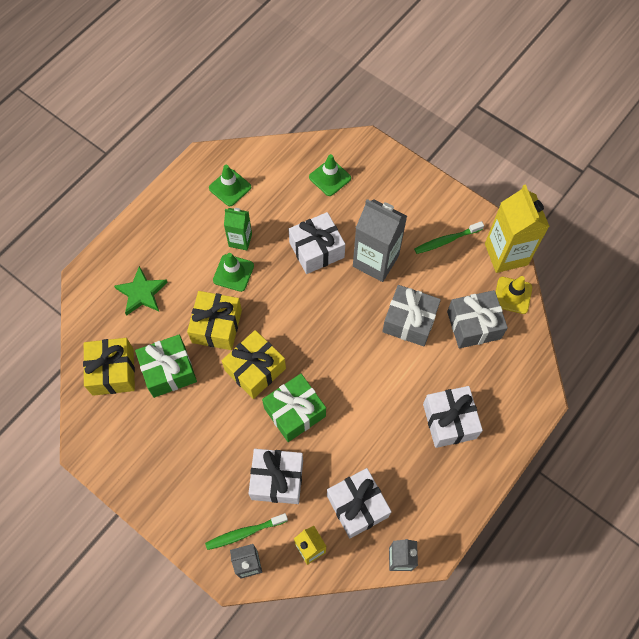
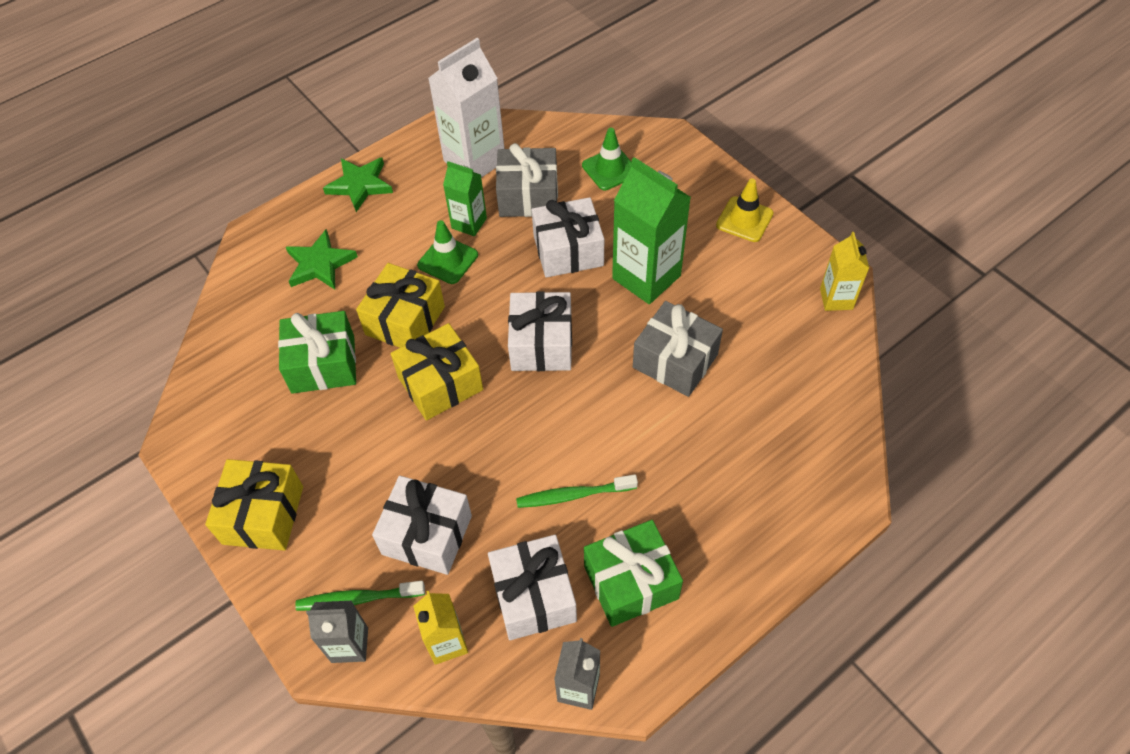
camera: 15 degrees right, 10 degrees down
yellow gift [83,338,135,396] -> yellow gift moved to [205,459,303,551]
green traffic cone [209,165,251,206] -> white carton [428,38,505,178]
green gift [262,374,326,442] -> green gift moved to [584,520,683,627]
grey carton [353,199,407,282] -> green carton [612,157,691,304]
green toothbrush [414,221,484,254] -> green toothbrush moved to [516,474,638,508]
white gift [423,386,483,448] -> white gift moved to [508,291,572,371]
grey gift [447,290,508,349] -> grey gift moved to [496,143,558,217]
yellow carton [485,185,550,273] -> yellow carton [820,232,869,311], size x0.56
yellow traffic cone [496,276,532,314] -> yellow traffic cone moved to [716,179,774,242]
none -> green star [323,158,393,212]

